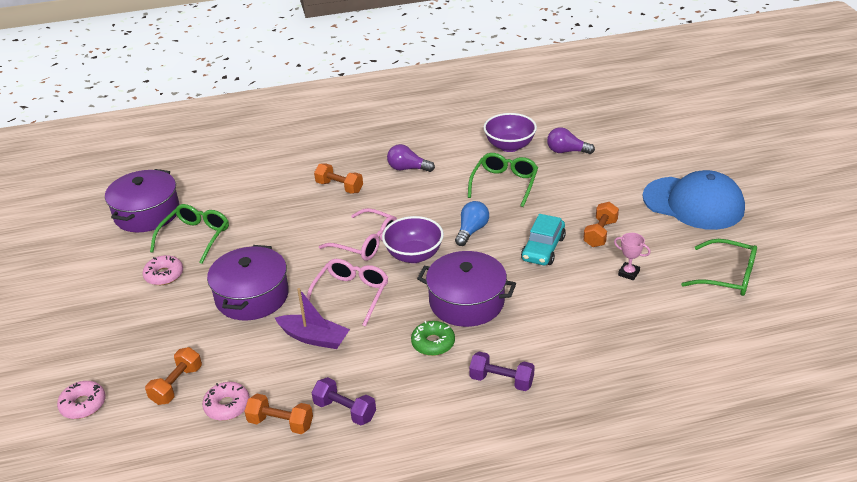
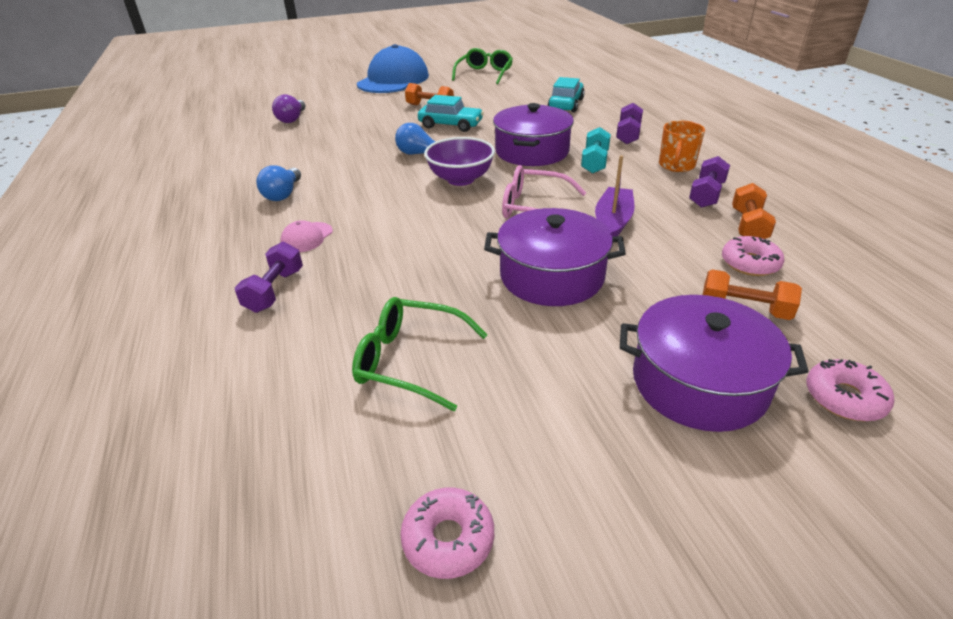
camera: 95 degrees left, 0 degrees up
purple pot [105,169,180,232] -> purple pot moved to [620,295,809,432]
pink donut [142,255,183,285] -> pink donut moved to [400,488,494,579]
orange dumbbell [314,163,363,194] -> pink cap [280,220,333,252]
pink glasses [319,208,397,261] -> none
purple light bulb [387,144,435,172] -> blue light bulb [256,165,301,201]
green donut [411,321,455,356] -> turquoise dumbbell [581,127,611,174]
green glasses [468,153,538,207] -> none
purple bowl [483,113,537,152] -> none
pink trophy [614,233,651,280] -> none
none -> purple dumbbell [235,242,303,313]
none -> turquoise car [548,77,585,112]
none -> orange mug [659,121,705,172]

